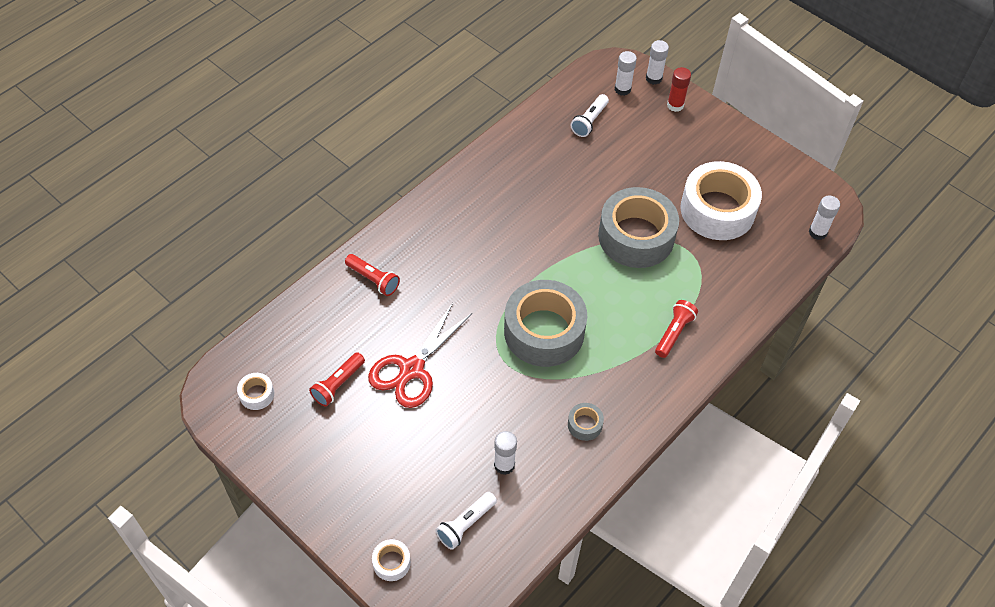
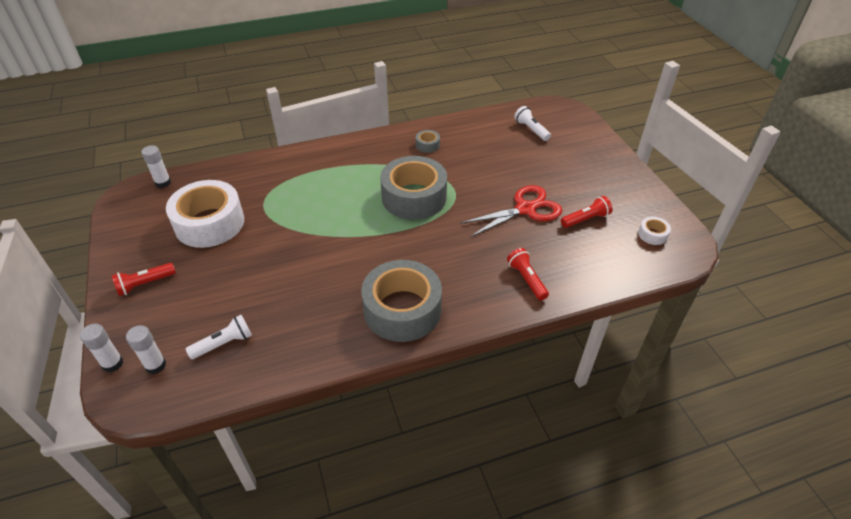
camera: 150 degrees left, 10 degrees down
white tape [372,539,411,581] -> none
white flashlight [435,492,497,550] -> white flashlight turned 105 degrees counterclockwise [514,106,551,141]
white glue stick [494,431,517,475] -> none
grey tape [598,187,679,268] -> grey tape moved to [361,260,442,342]
red flashlight [655,300,698,358] -> red flashlight moved to [111,263,176,296]
red glue stick [667,67,691,112] -> none

